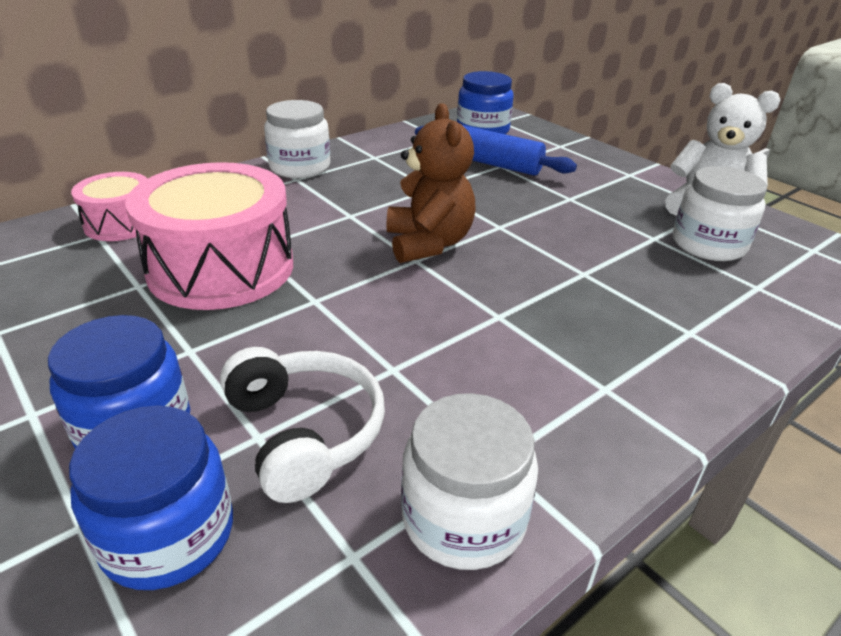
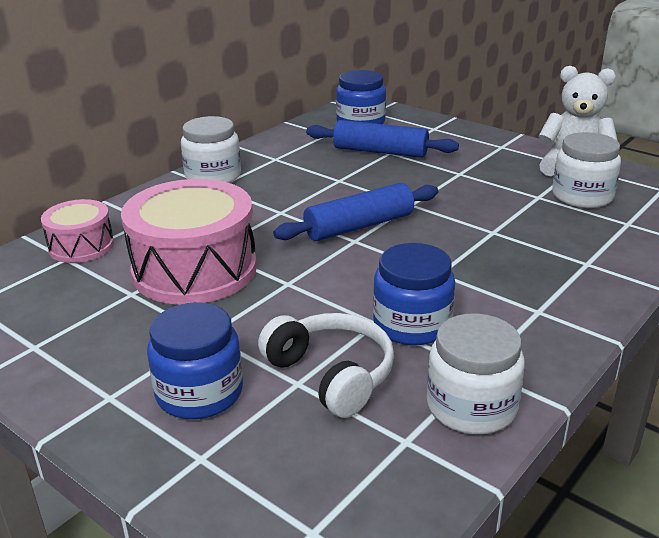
camera: 10 degrees left, 5 degrees down
blue jar [69,405,233,590] -> blue jar moved to [373,243,455,345]
brown teddy bear [386,103,476,263] -> blue rolling pin [273,183,438,241]

